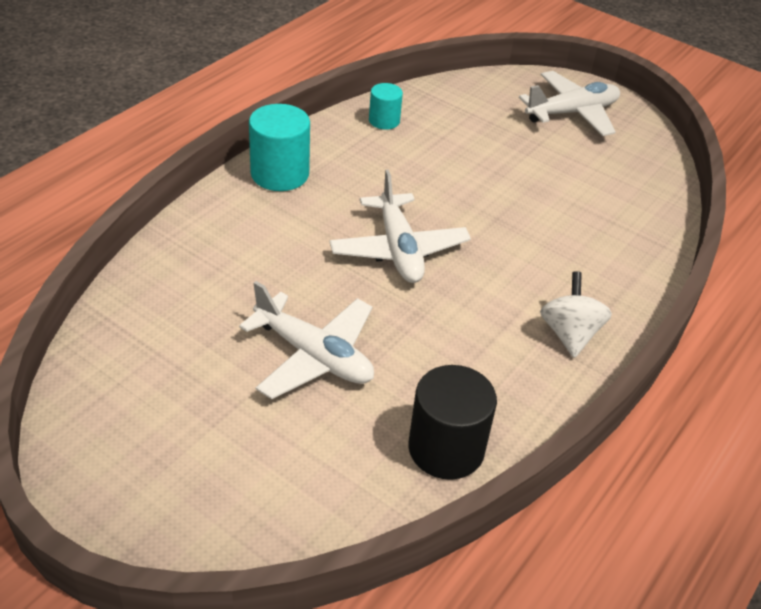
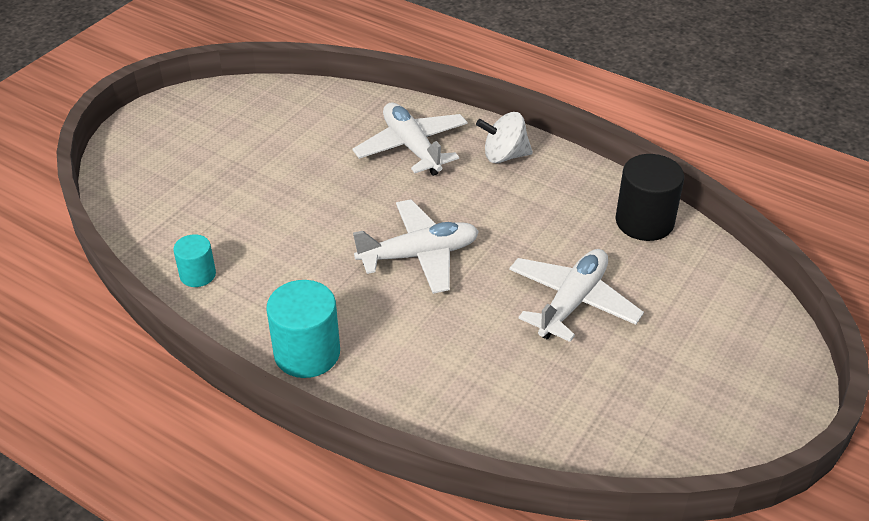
camera: 90 degrees left, 0 degrees up
white plane [519,71,620,136] -> white plane moved to [352,103,468,176]

